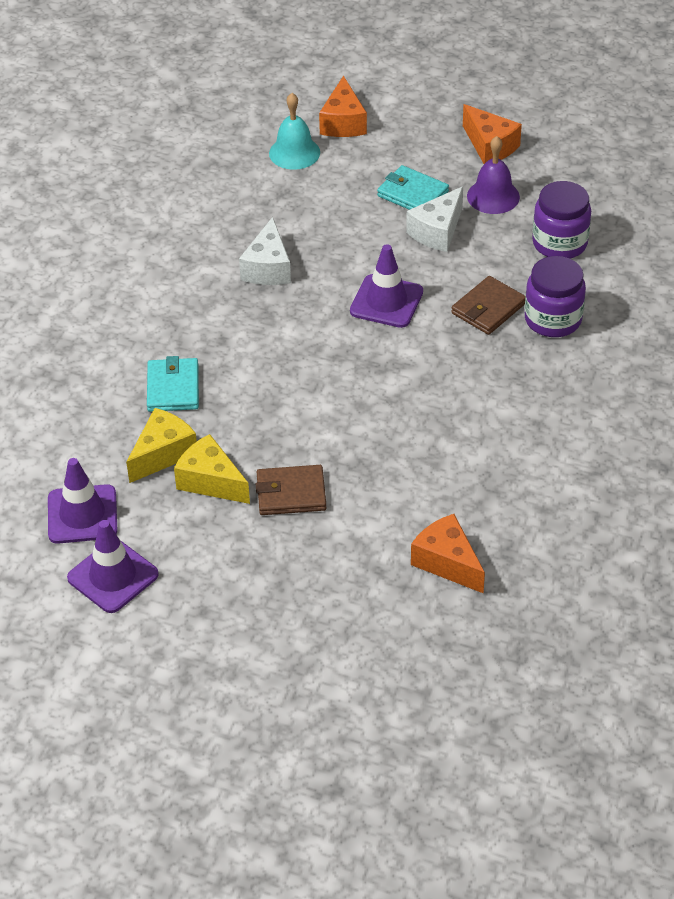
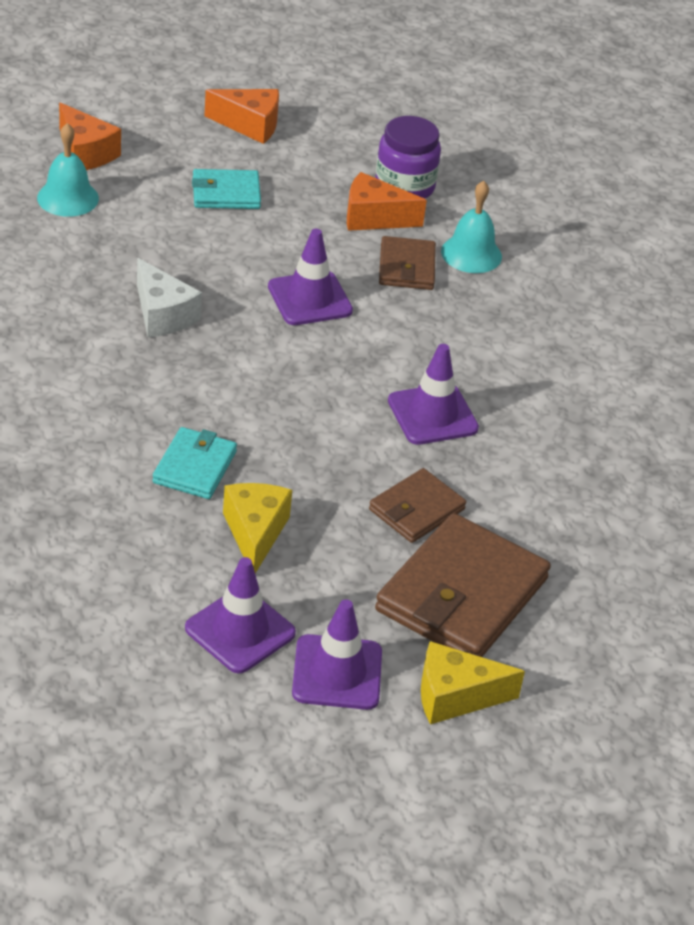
camera: 45 degrees left, 5 degrees down
turquoise wallet [147,356,199,412] -> turquoise wallet turned 60 degrees clockwise [152,427,237,499]
yellow cheese [174,434,250,504] -> yellow cheese moved to [421,641,525,724]
white cheese [406,186,463,252] -> none
orange cheese [411,514,485,594] -> orange cheese moved to [347,172,427,231]
purple bell [467,136,520,214] -> none
purple jar [525,256,586,337] -> turquoise bell [441,181,502,273]
none -> brown wallet [375,513,551,657]
none -> purple traffic cone [388,344,479,445]

